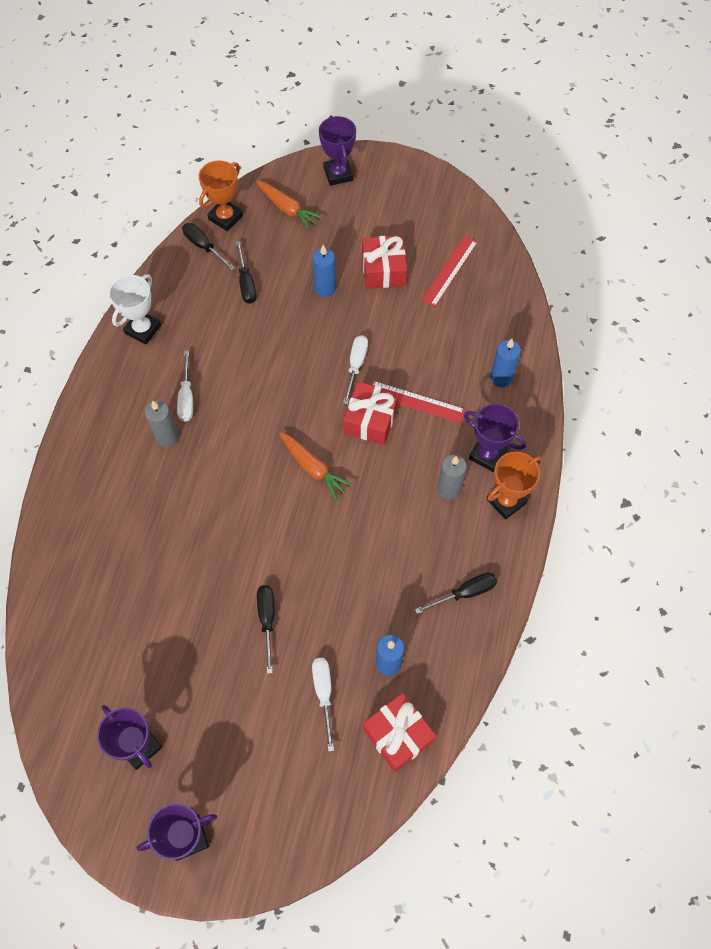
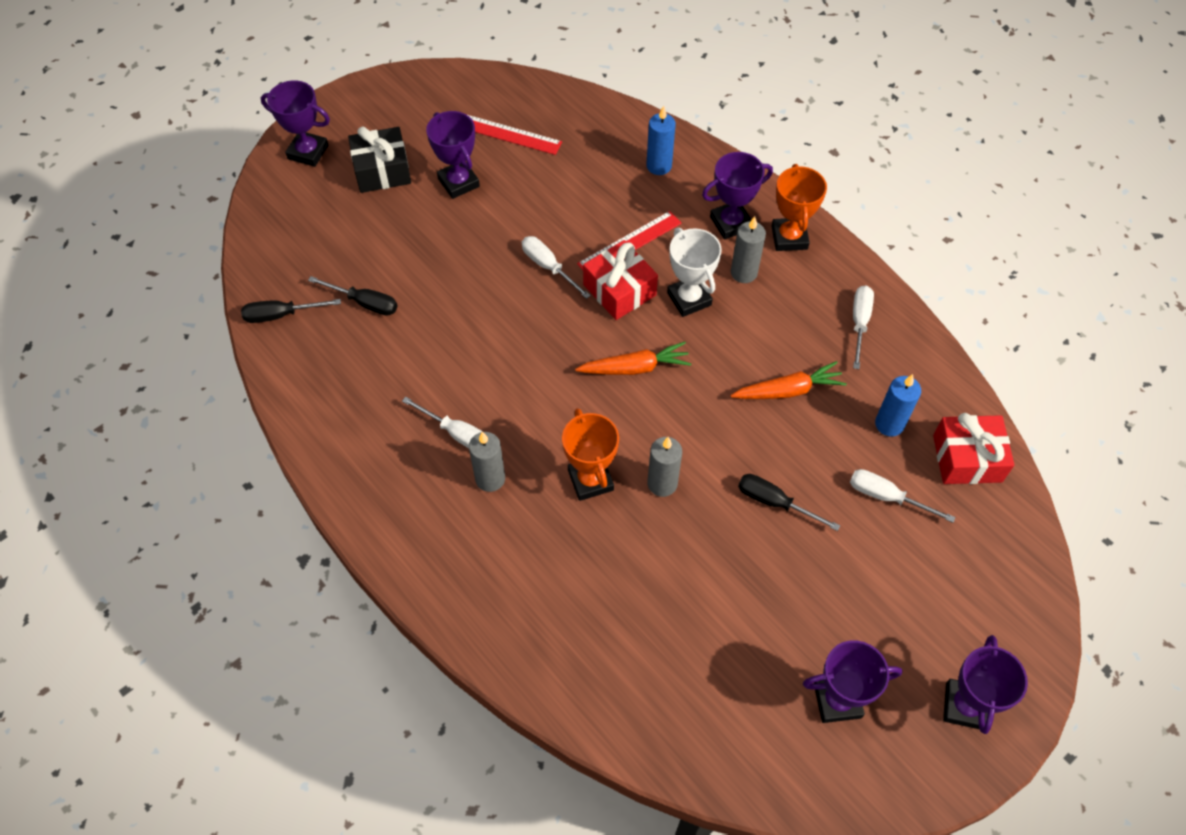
camera: 55 degrees left, 5 degrees down
white trophy [109,274,161,345] -> white trophy moved to [667,228,722,317]
orange trophy [199,160,243,231] -> orange trophy moved to [562,408,619,501]
orange carrot [256,180,323,231] -> orange carrot moved to [730,361,847,399]
blue candle [313,245,336,297] -> none
red gift [362,235,407,289] -> purple trophy [426,111,480,199]
black screwdriver [415,573,497,614] -> white screwdriver [853,285,874,369]
red ruler [421,236,478,307] -> red ruler turned 45 degrees counterclockwise [466,114,562,155]
none -> black gift [348,126,411,193]
none -> grey candle [647,437,682,497]

